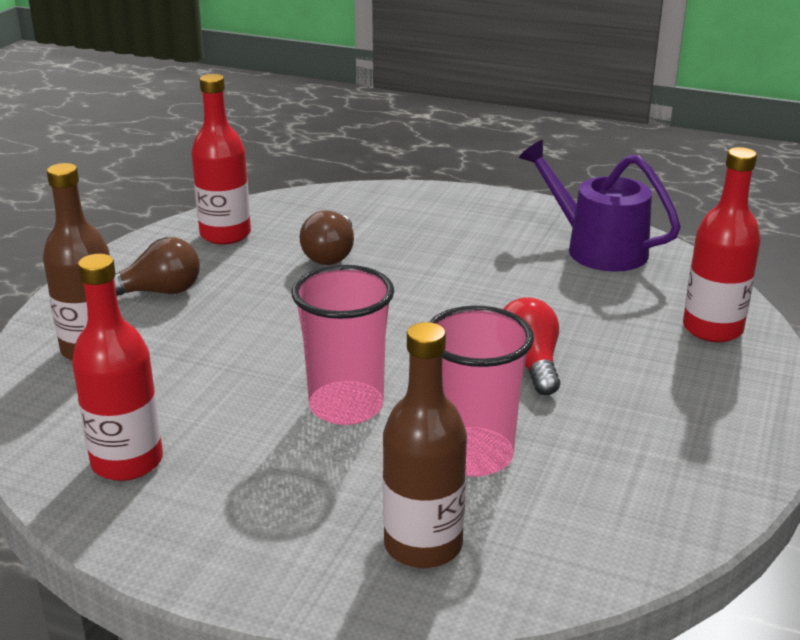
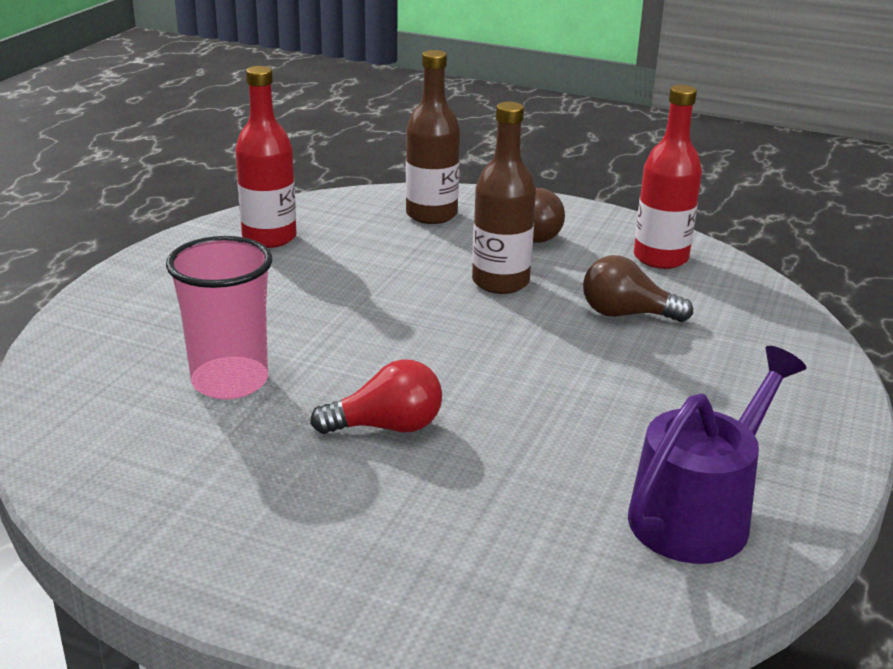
camera: 90 degrees right, 0 degrees up
pink cup [292,265,394,425] -> none
brown bottle [383,322,467,568] -> brown bottle moved to [472,102,536,294]
red bottle [683,147,761,342] -> none

